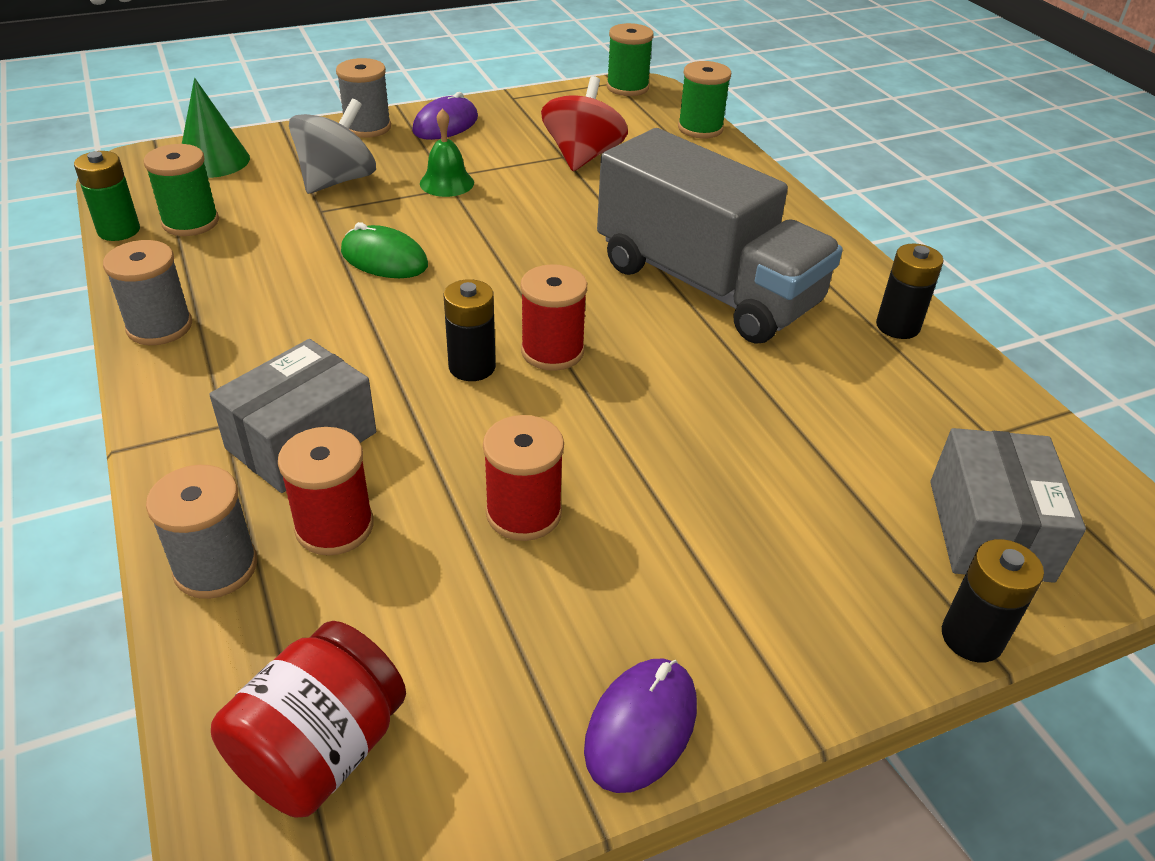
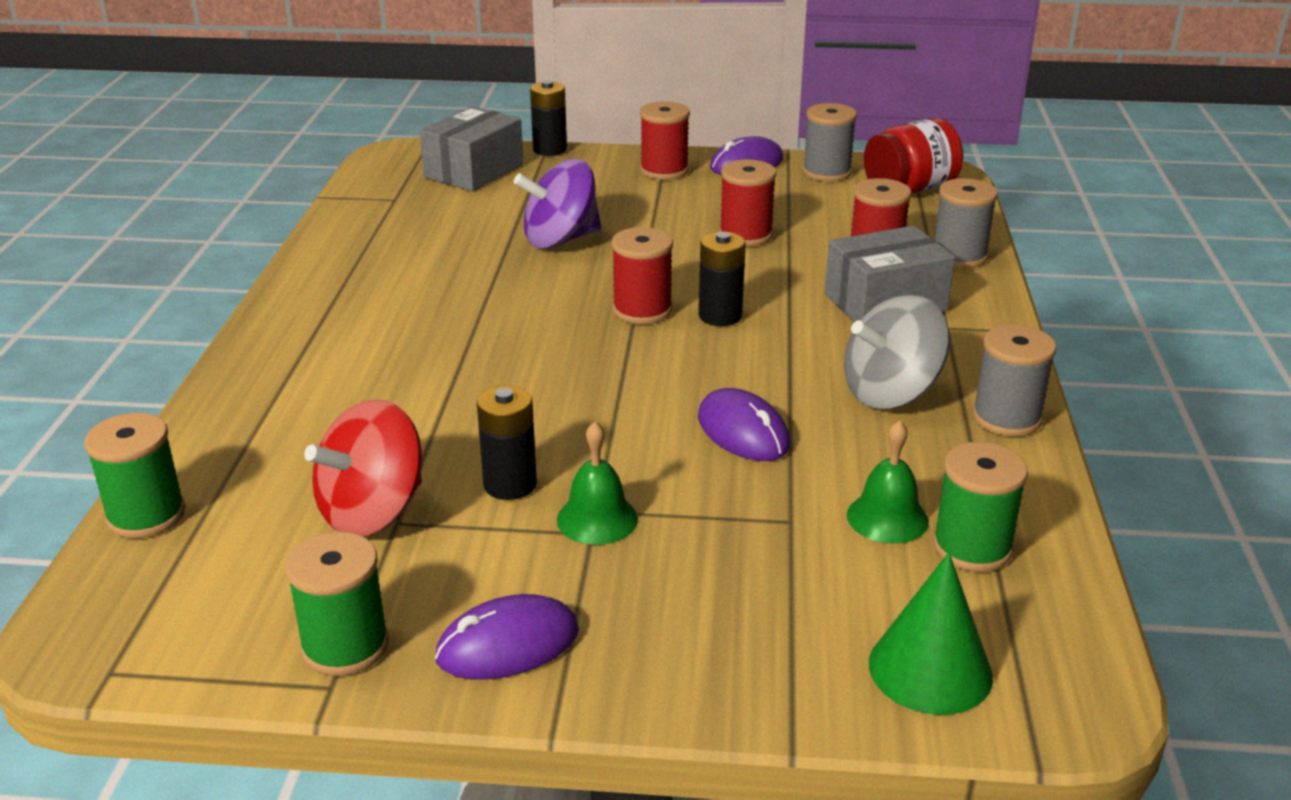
camera: 150 degrees left, 10 degrees down
green battery [74,151,140,241] -> none
grey spinning top [289,99,376,194] -> grey spinning top moved to [844,295,950,409]
grey spool [336,58,391,138] -> grey spool moved to [803,103,857,182]
green mouse [341,222,428,278] -> purple mouse [698,388,790,461]
grey truck [597,128,843,344] -> none
green spool [606,23,654,96] -> green spool moved to [285,532,389,676]
black battery [876,244,944,339] -> black battery moved to [477,385,537,500]
none -> purple spinning top [514,159,601,249]
none -> red spool [640,101,690,180]
none -> green bell [847,420,929,544]

